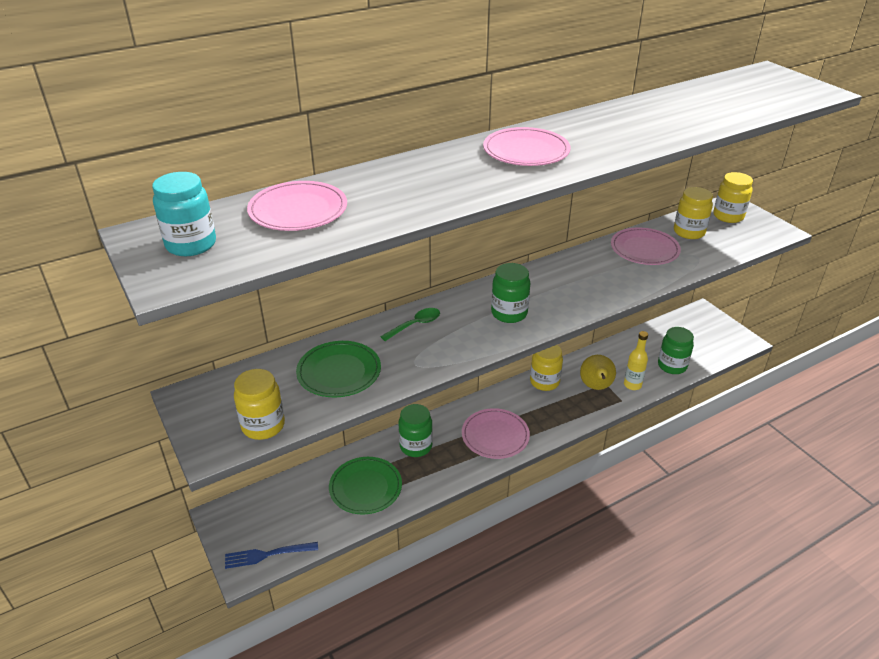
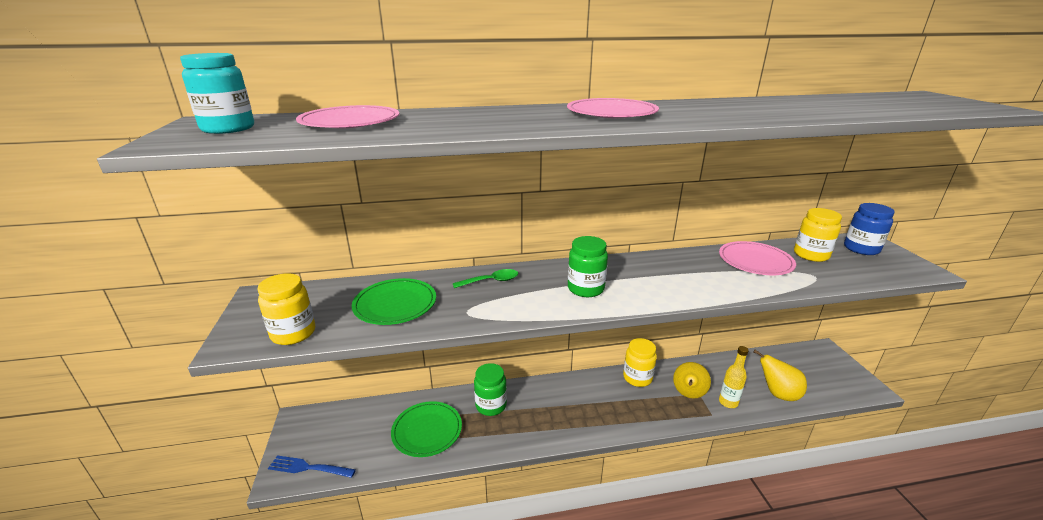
camera: 20 degrees right, 10 degrees down
pink plate [462,408,530,459] -> none
green jar [658,327,694,374] -> yellow pear [753,350,807,401]
yellow jar [713,172,753,223] -> blue jar [844,203,895,255]

